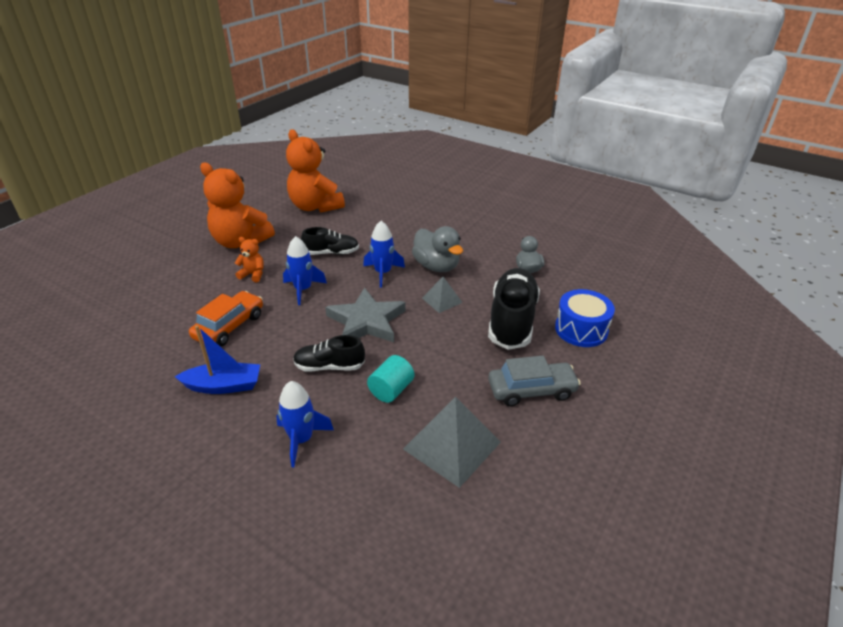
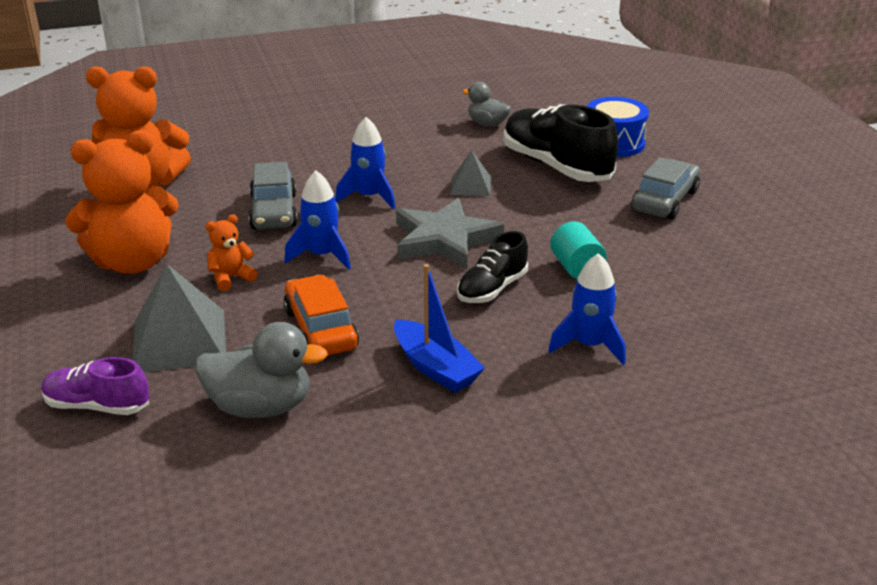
camera: 50 degrees left, 5 degrees down
blue boat [175,325,260,394] -> blue boat turned 105 degrees clockwise [394,264,485,393]
black shoe [301,227,359,255] -> grey car [249,162,298,229]
grey pyramid [403,396,501,488] -> grey pyramid moved to [132,263,226,372]
grey duck [412,226,463,272] -> grey duck moved to [195,322,328,418]
none -> purple shoe [41,357,149,415]

